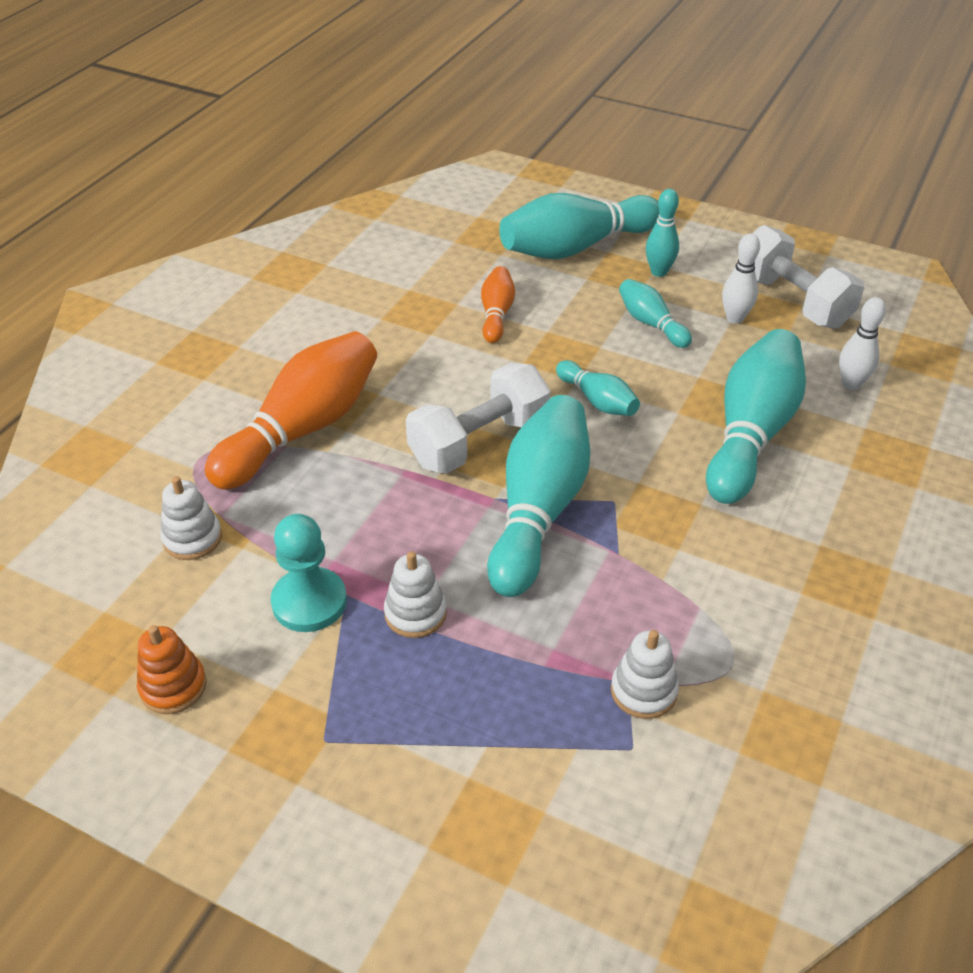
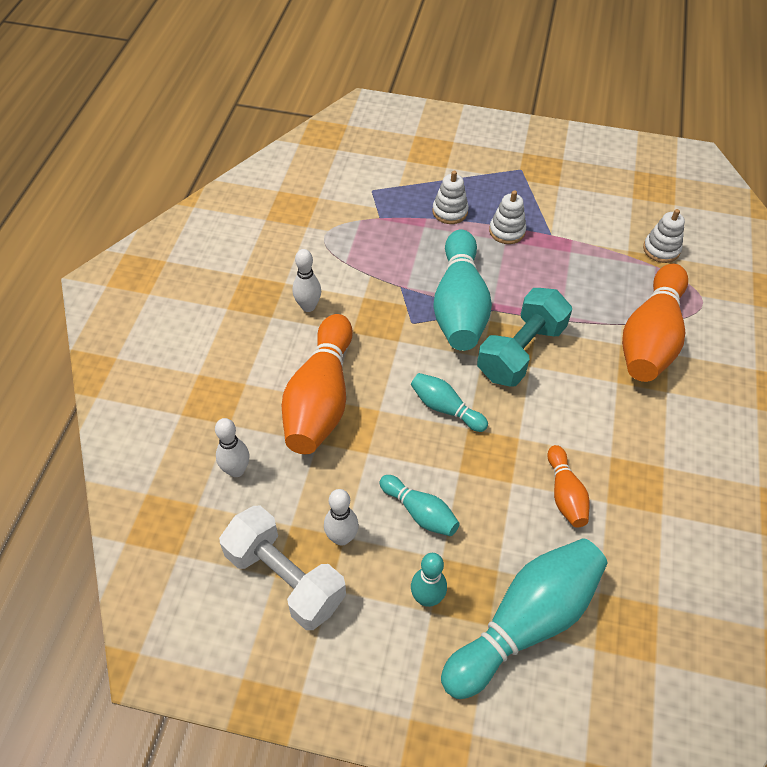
camera: 165 degrees right, 10 degrees up
orange stacking toy [137,625,207,714] -> none
turquoise pawn [271,514,347,632] -> none
white dumbbell [406,363,551,474] -> turquoise dumbbell [477,288,572,387]
white stacking toy [611,630,679,719] -> white stacking toy moved to [432,171,468,224]
turquoise bowling pin [706,329,806,504] -> orange bowling pin [282,314,353,454]
none -> white bowling pin [292,249,321,312]

